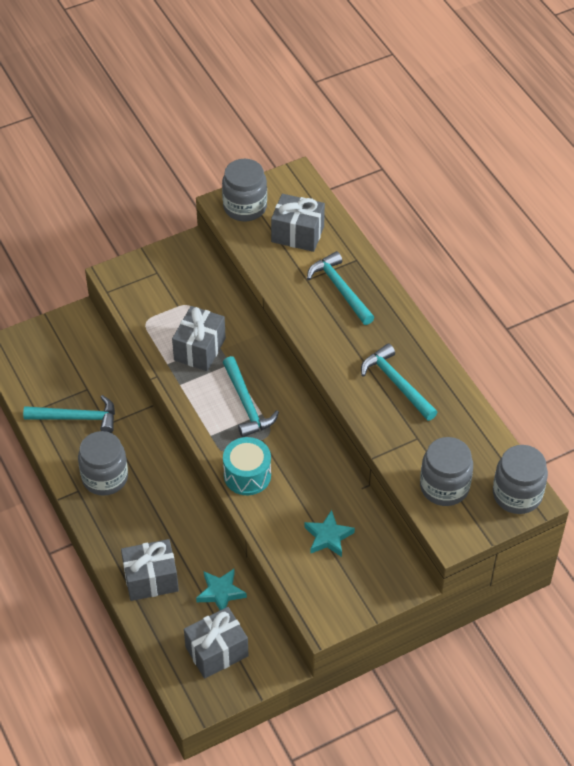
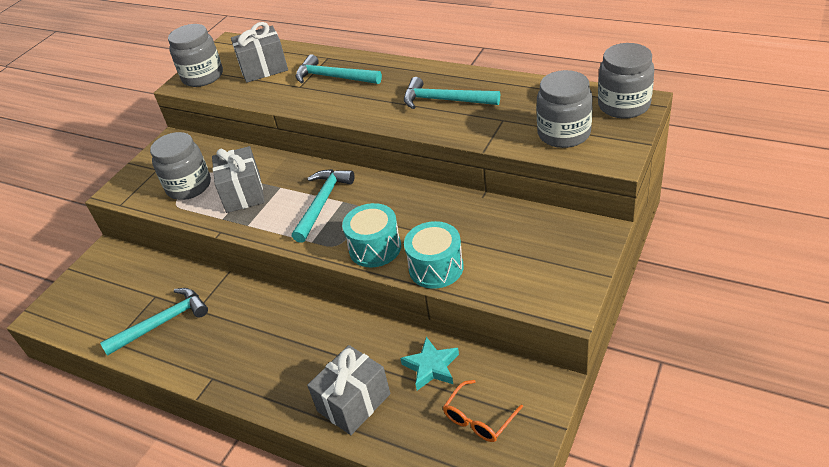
camera: 30 degrees left, 10 degrees down
grey jar [78,431,128,496] -> grey jar moved to [150,132,211,200]
grey gift [184,607,249,679] -> orange glasses [443,380,523,442]
turquoise hammer [223,356,279,437] -> turquoise hammer turned 105 degrees counterclockwise [292,169,355,243]
turquoise star [304,510,355,557] -> none
none -> turquoise drum [404,221,464,289]

